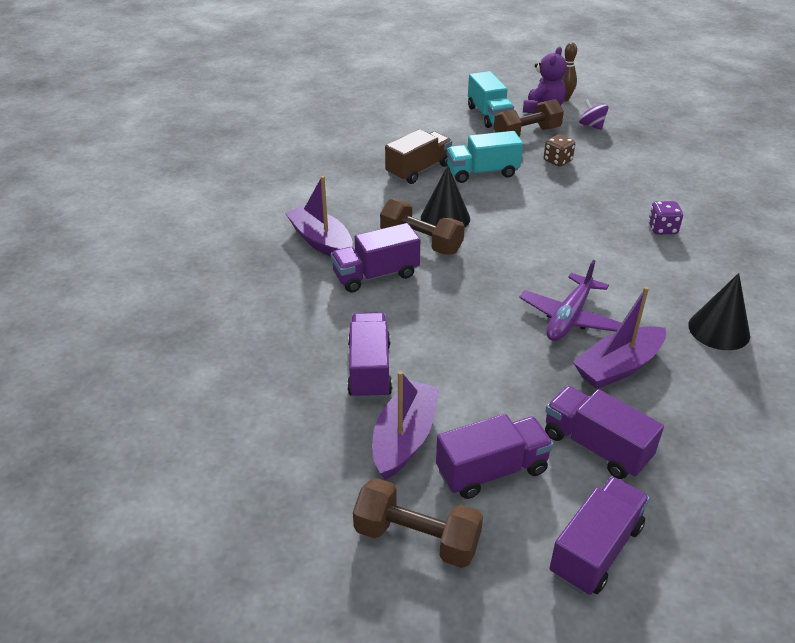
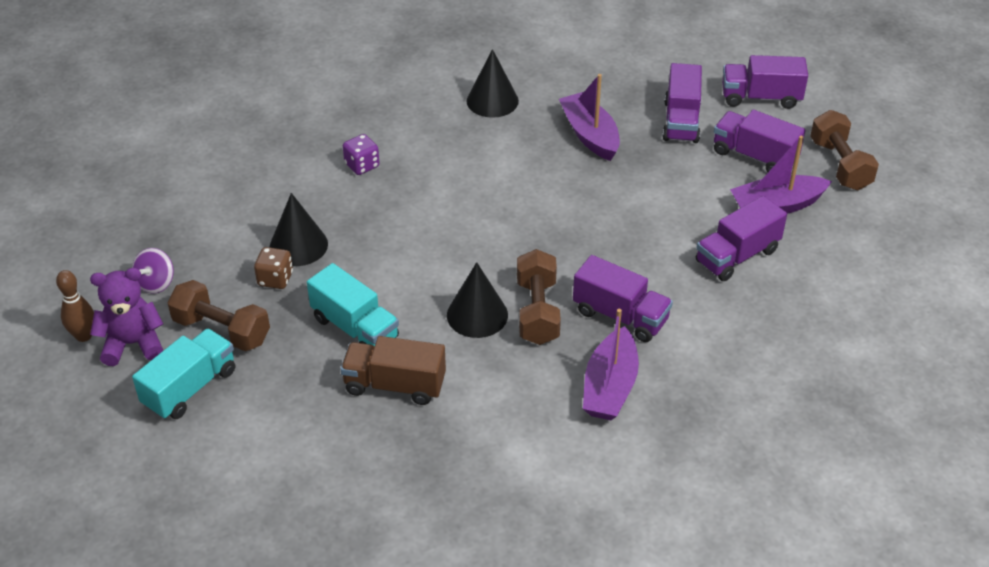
camera: 125 degrees left, 5 degrees up
purple plane [520,260,621,341] -> none
purple boat [573,287,666,389] -> purple boat turned 135 degrees counterclockwise [559,74,620,161]
none -> black cone [269,193,328,266]

